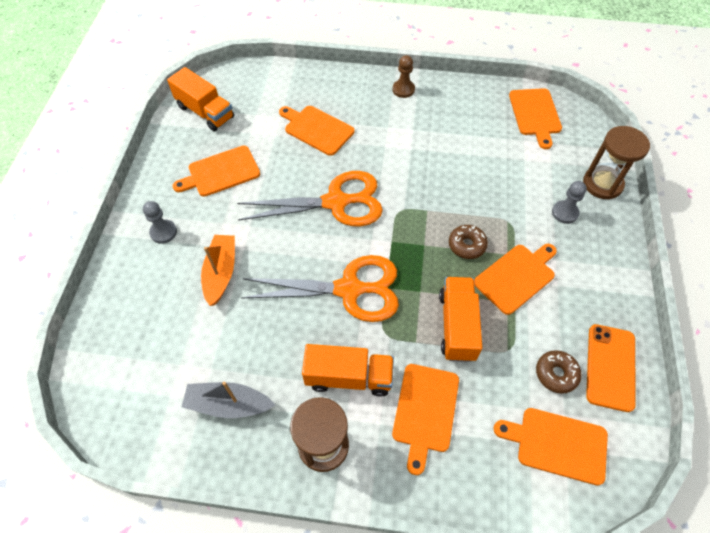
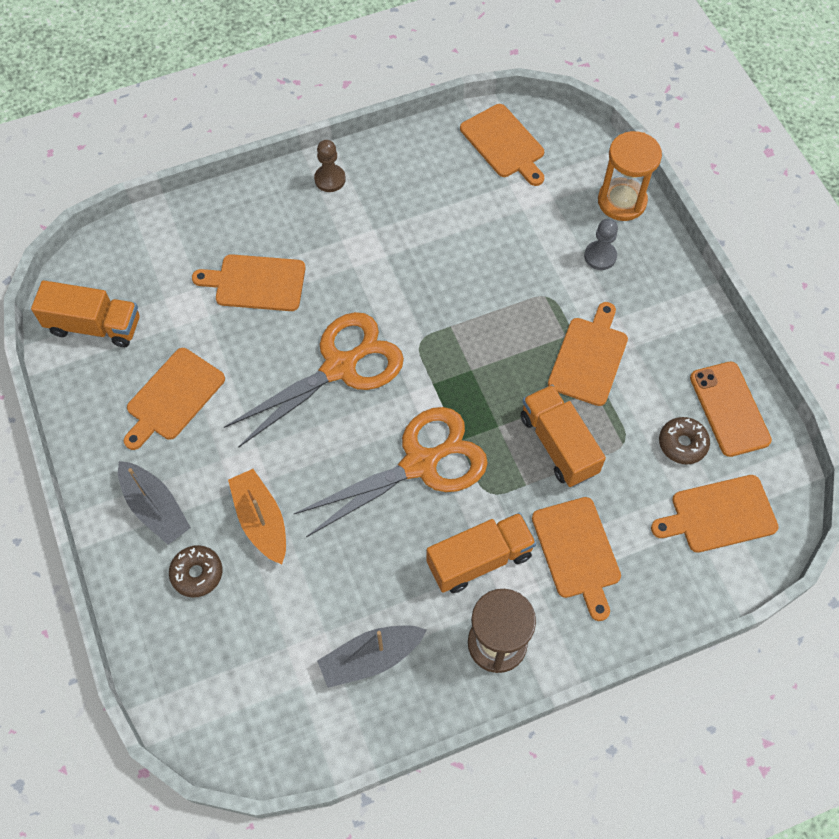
camera: 30 degrees left, 5 degrees up
grey pawn [143,201,177,244] -> grey boat [118,461,191,545]
brown donut [449,225,488,259] -> brown donut moved to [169,545,222,598]
brown hourglass [583,126,650,199] -> orange hourglass [598,131,662,221]

